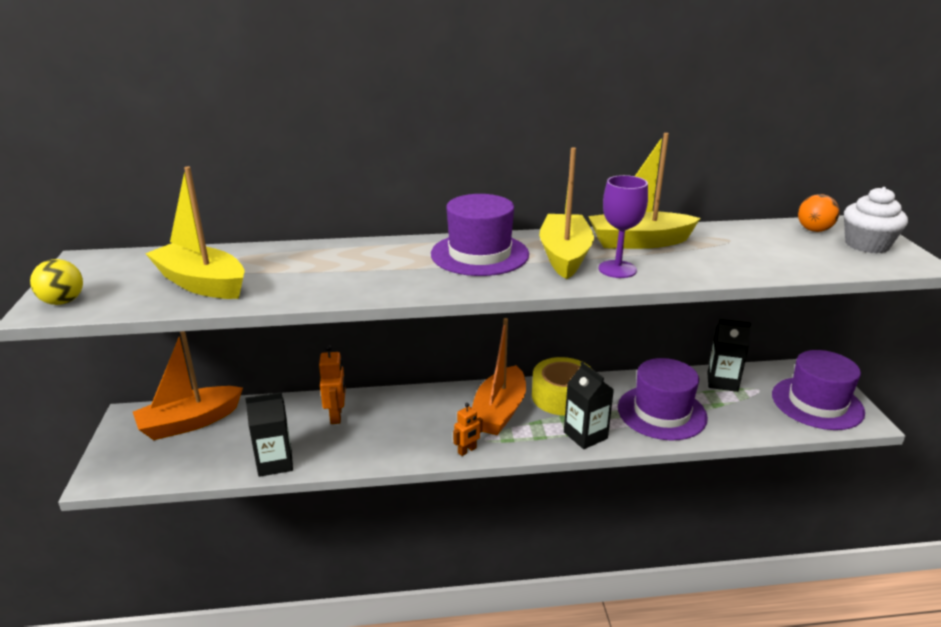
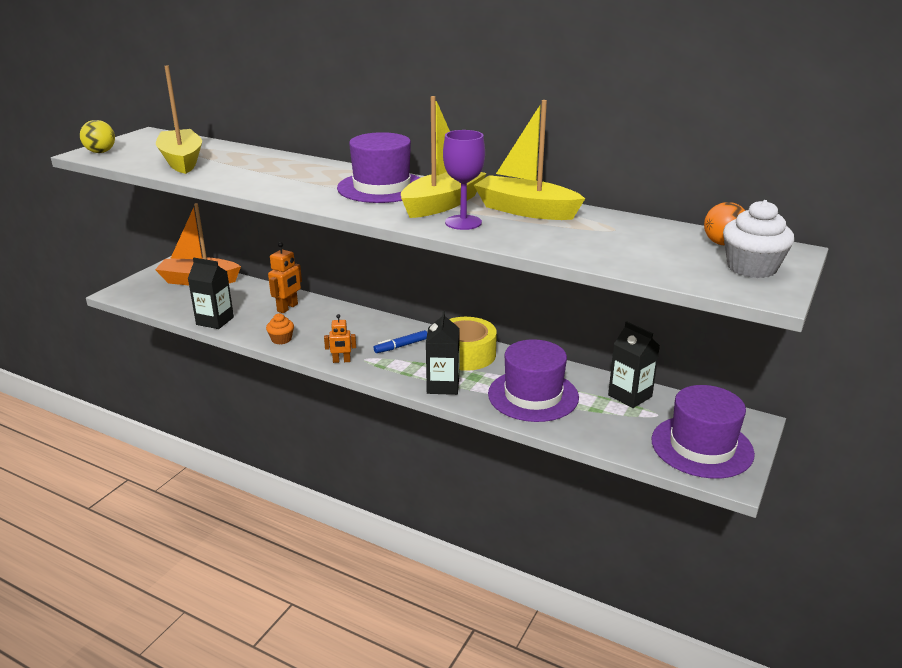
camera: 35 degrees right, 0 degrees up
orange boat [472,318,526,435] -> blue marker [374,330,427,353]
none -> orange cupcake [266,314,294,345]

